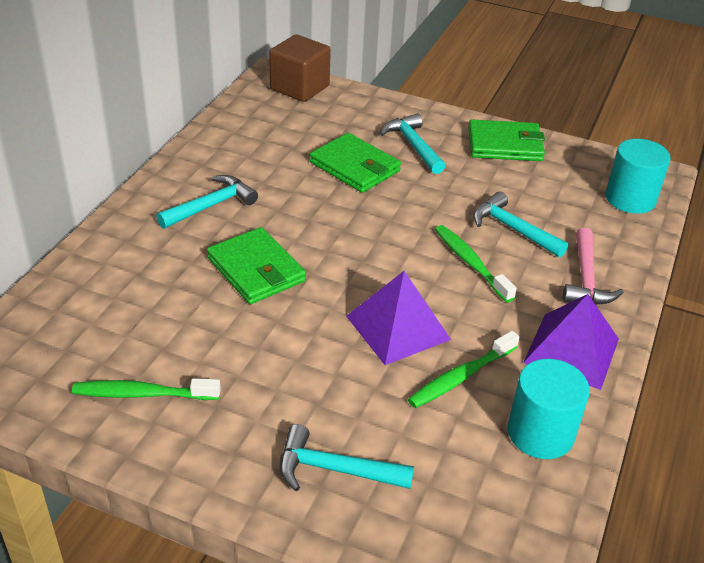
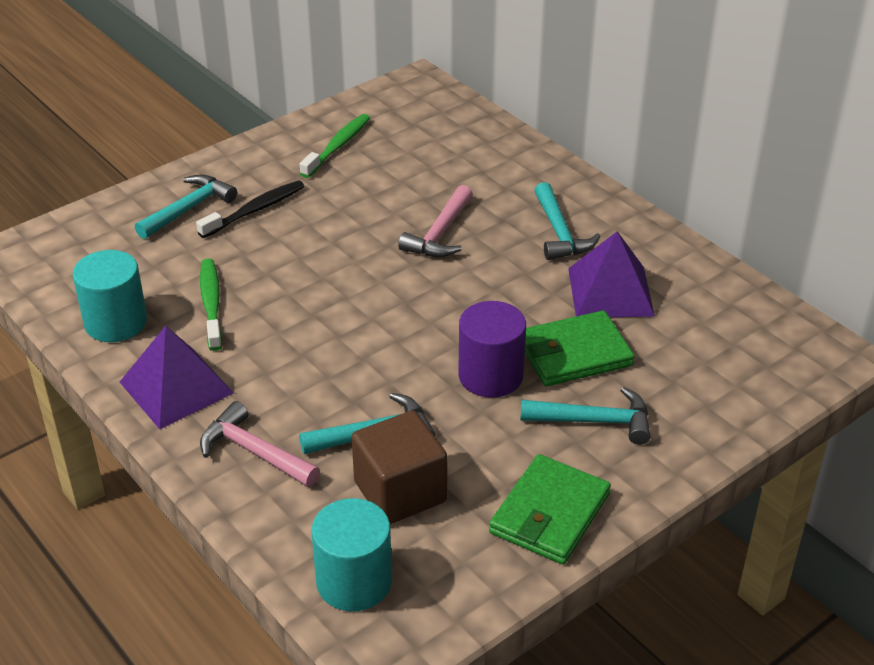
camera: 120 degrees right, 0 degrees up
green wallet [207,227,306,304] -> pink hammer [398,185,473,257]
brown cube [269,34,331,102] -> brown cube moved to [352,410,447,524]
purple pyramid [346,271,451,365] -> purple pyramid moved to [568,231,655,317]
green toothbrush [435,225,517,302] -> none
none -> black toothbrush [196,180,304,238]
none -> purple cylinder [458,301,526,398]

